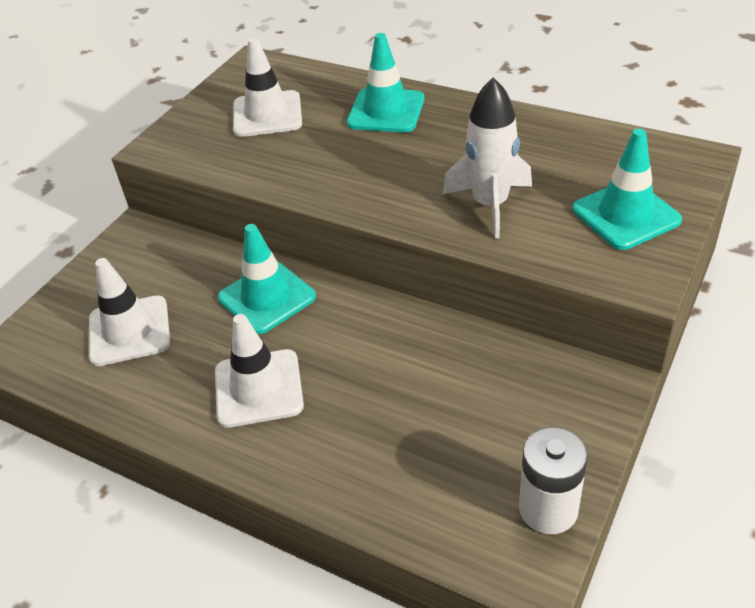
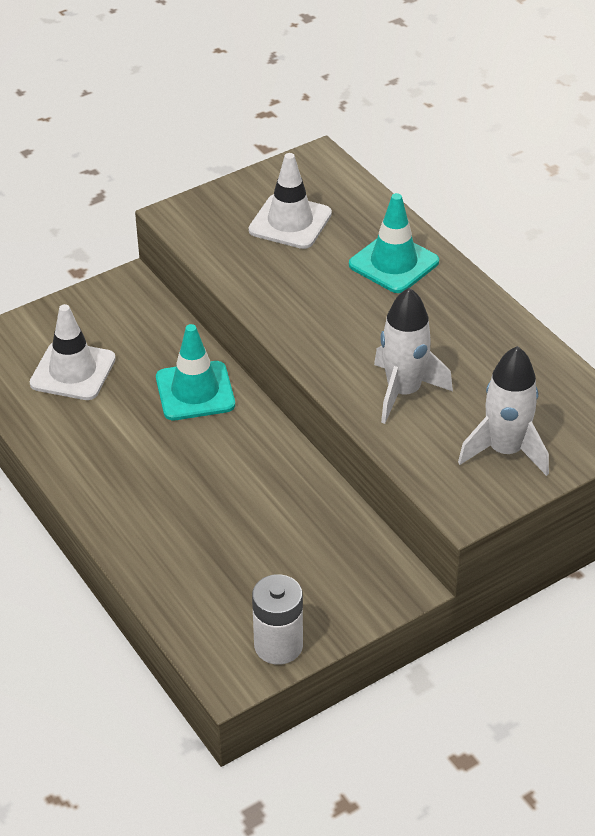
camera: 25 degrees right, 0 degrees up
white traffic cone [215,314,304,428] -> none
turquoise traffic cone [572,129,682,250] -> white rocket [458,346,549,476]

